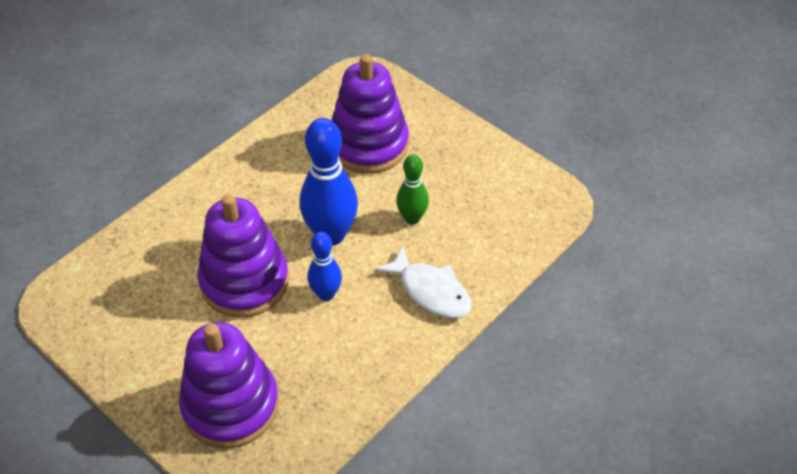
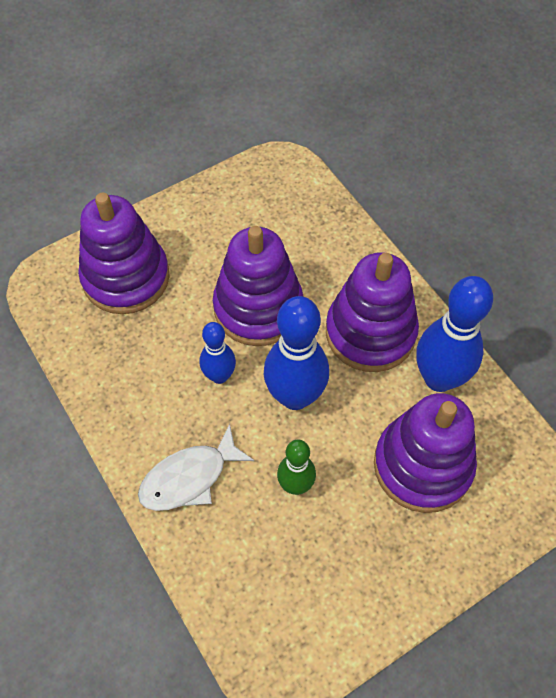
camera: 105 degrees right, 10 degrees up
none -> purple stacking toy [326,252,419,372]
none -> blue bowling pin [416,276,493,392]

